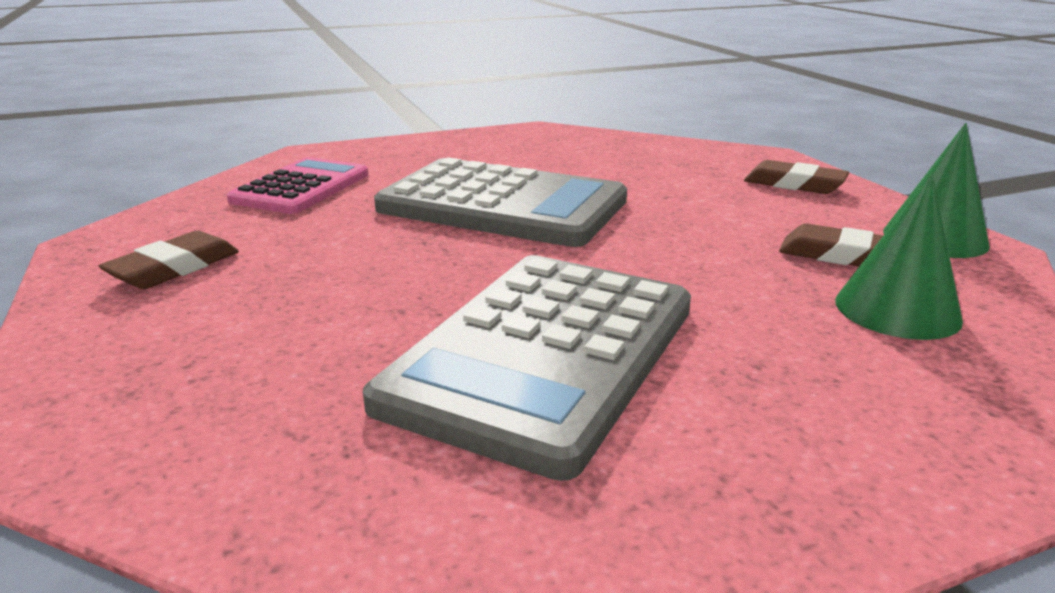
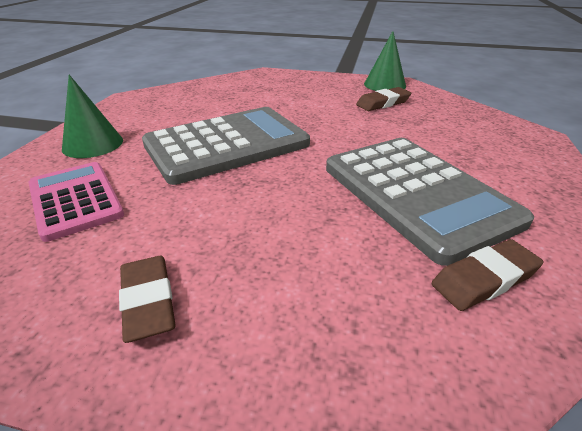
camera: 55 degrees left, 10 degrees up
brown eraser [744,160,849,194] -> brown eraser moved to [432,239,543,311]
green cone [835,174,963,340] -> green cone moved to [62,75,123,158]

